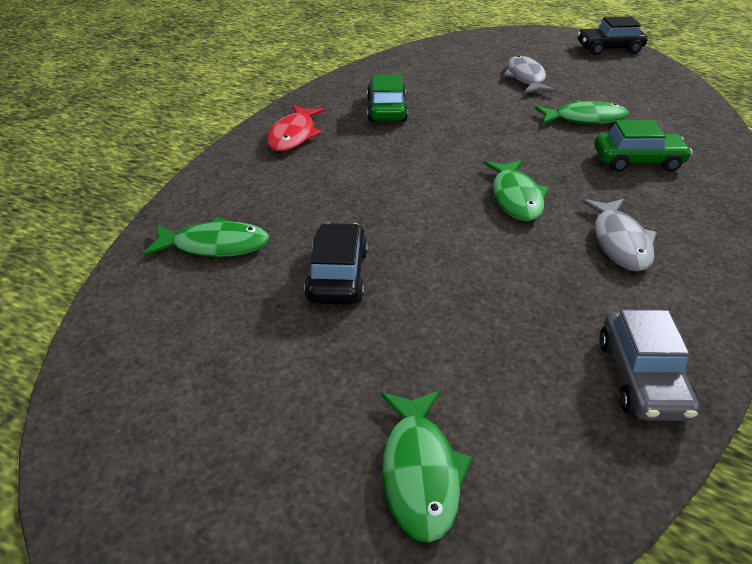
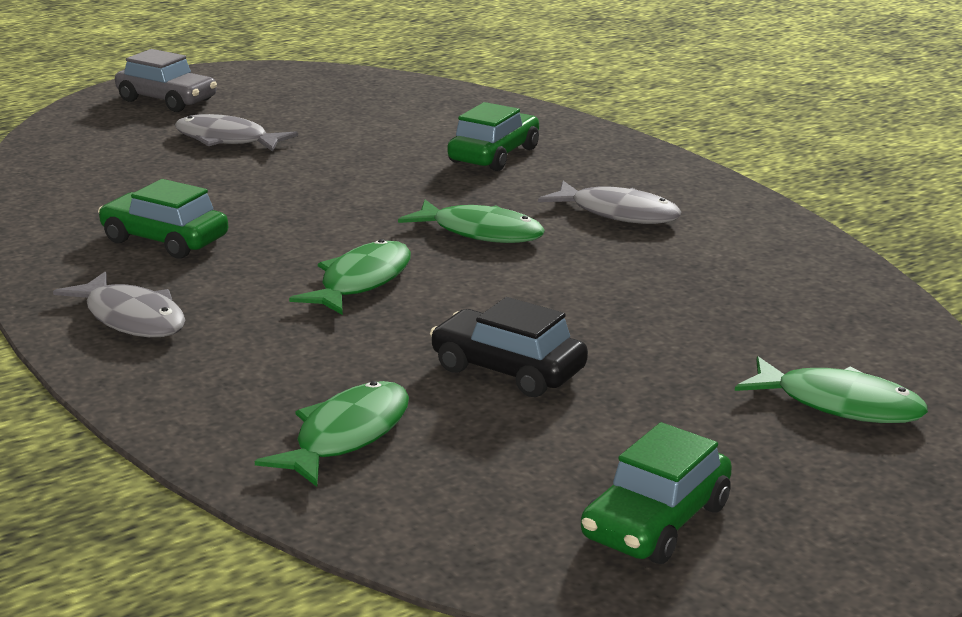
camera: 60 degrees left, 15 degrees down
red fish [267,105,325,151] -> grey fish [53,271,185,337]
green fish [535,100,629,124] -> green fish moved to [289,239,411,315]
black car [577,17,648,55] -> none
grey car [599,310,699,421] -> grey car moved to [115,49,217,112]
none -> green car [581,422,732,564]

